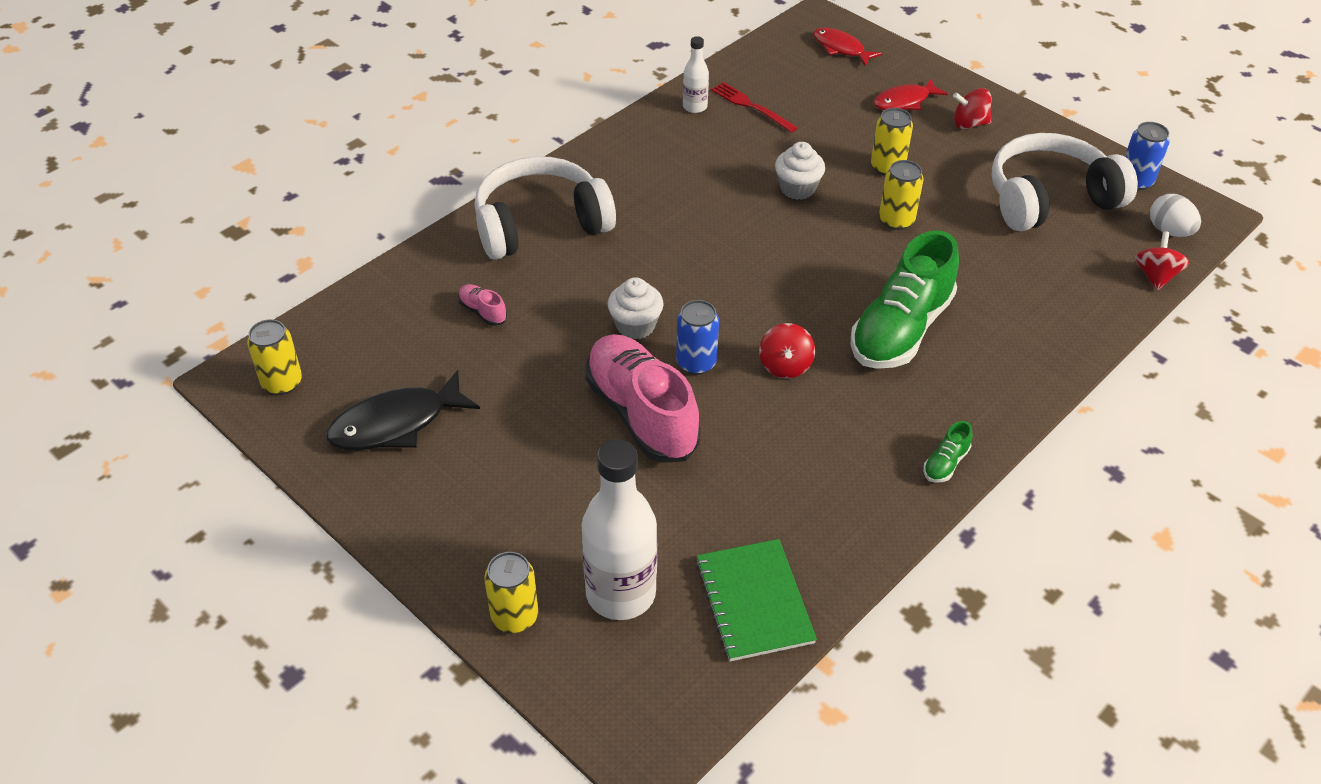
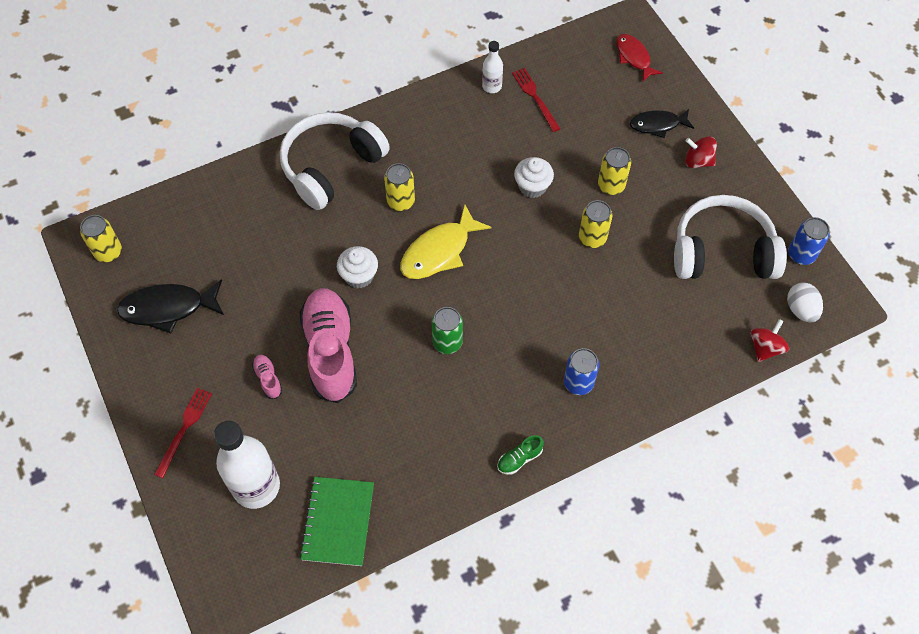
camera: 20 degrees right, 15 degrees up
pink shoe [458,284,507,326] -> pink shoe moved to [252,355,282,399]
white headphones [474,156,616,260] -> white headphones turned 45 degrees counterclockwise [280,112,390,210]
yellow can [484,552,538,633] -> yellow can moved to [384,163,415,211]
blue can [676,300,719,375] -> blue can moved to [564,348,599,395]
red spinning top [759,323,815,378] -> green can [432,307,463,354]
green shoe [850,230,959,369] -> none
red fish [873,79,948,110] -> black fish [630,109,694,138]
none -> red fork [154,388,212,478]
none -> yellow fish [400,205,492,279]

